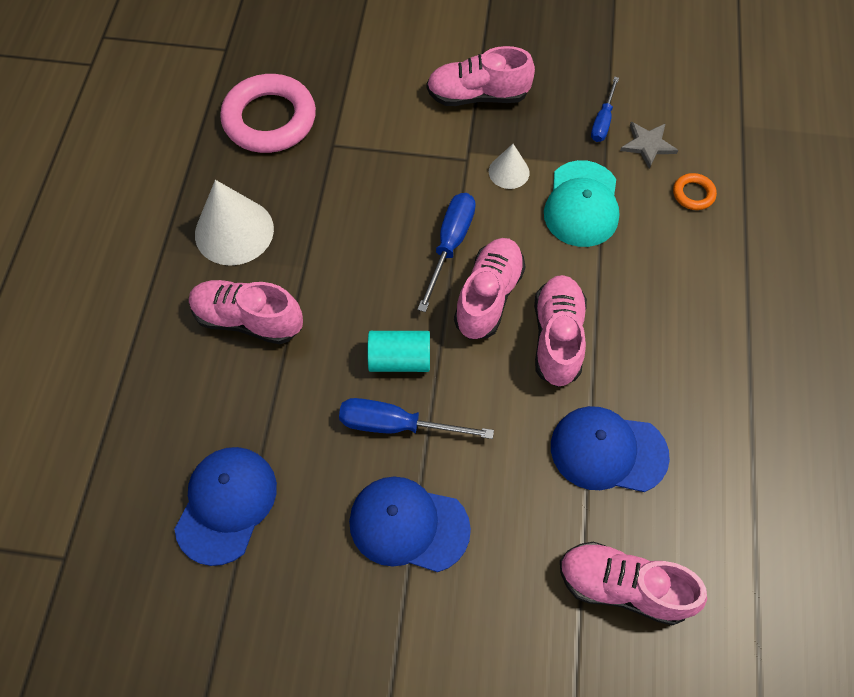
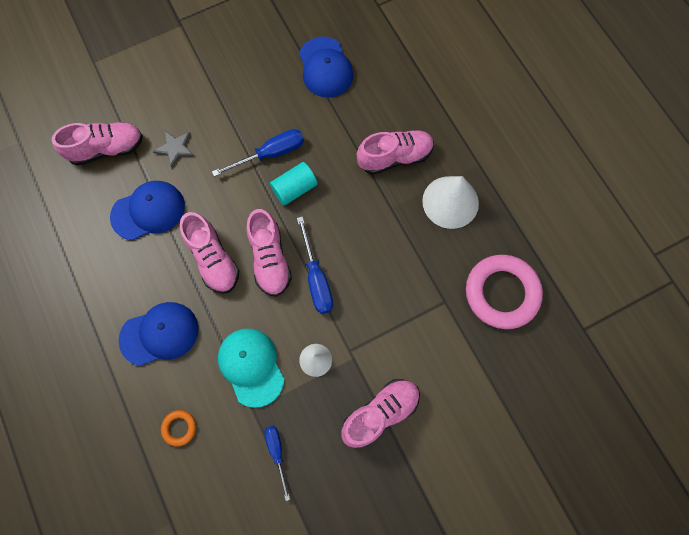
camera: 145 degrees right, 10 degrees up
blue cap [349,476,471,572] -> blue cap moved to [119,302,199,366]
grey star [620,122,678,169] -> grey star moved to [153,131,195,168]

